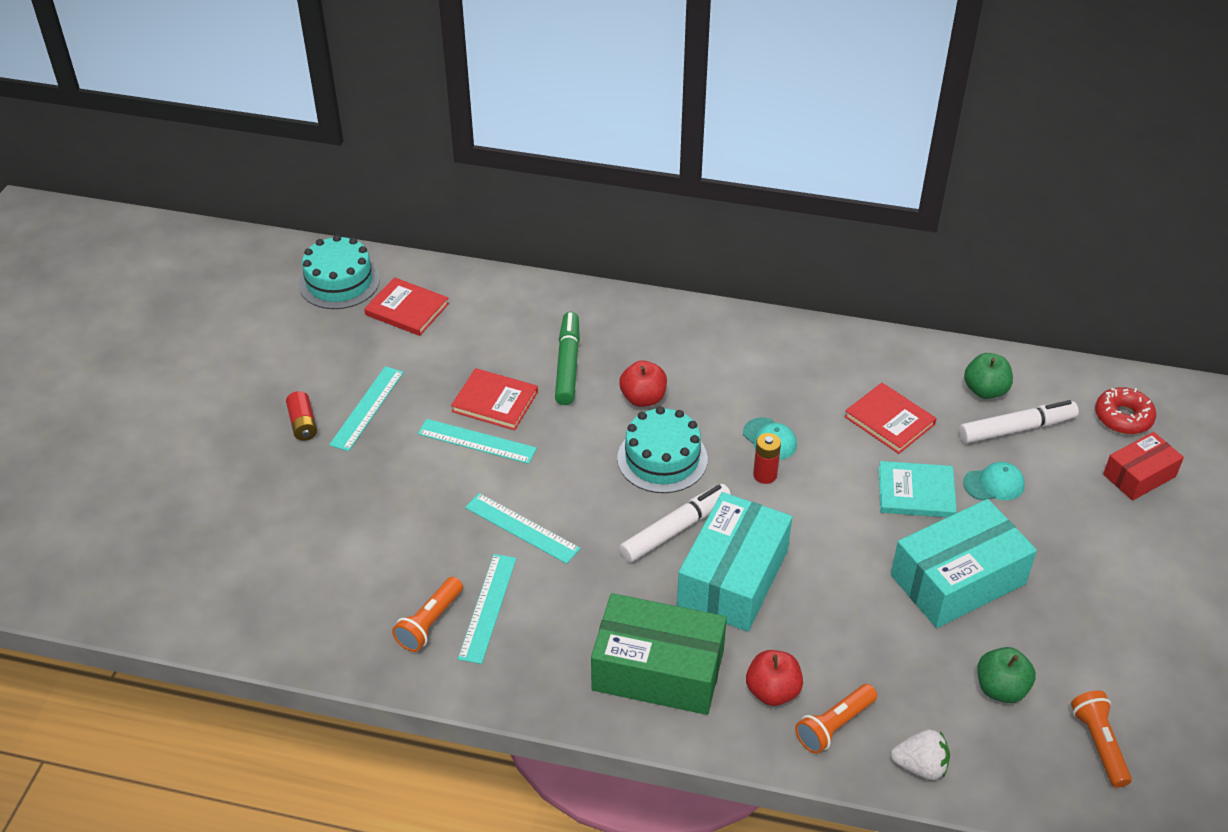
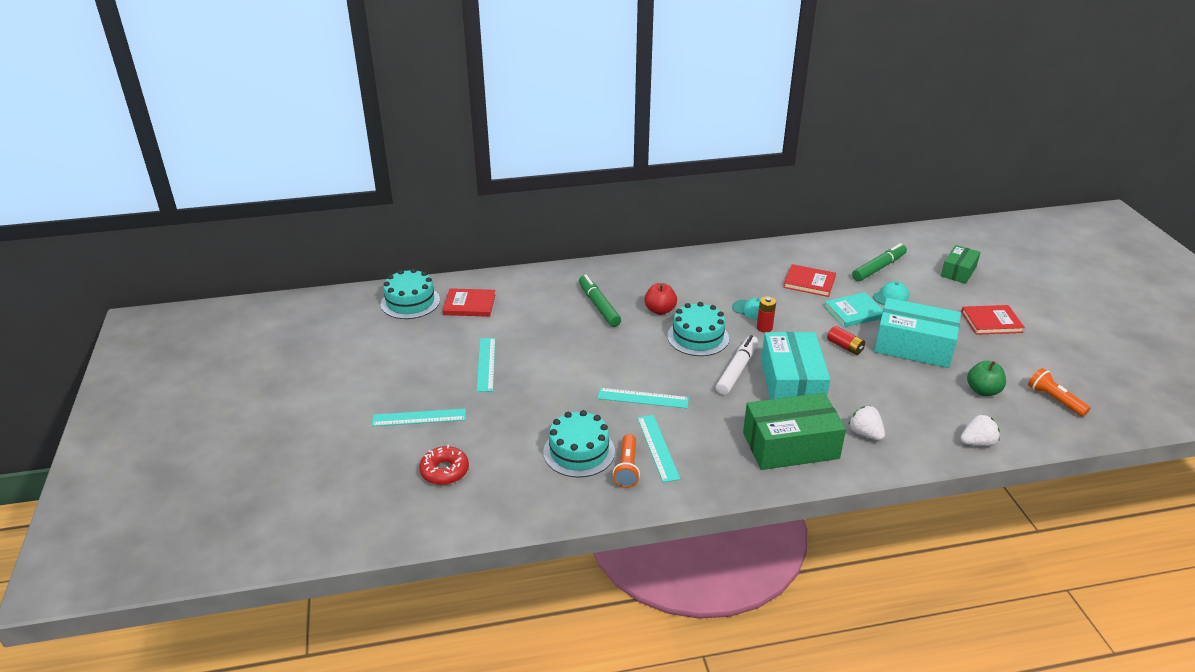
camera: 25 degrees left, 10 degrees down
red battery [286,391,317,441] -> red battery moved to [827,326,865,355]
turquoise ruler [418,419,537,464] -> turquoise ruler moved to [372,409,466,426]
red book [451,368,538,430] -> red book moved to [961,305,1025,335]
red apple [746,650,803,706] -> white strawberry [848,406,885,440]
orange flashlight [795,684,877,754] -> none
turquoise box [891,499,1037,628] -> turquoise box turned 75 degrees clockwise [874,298,961,368]
white marker [959,400,1079,444] -> green marker [852,243,907,281]
green apple [964,353,1013,399] -> none
red donut [1095,387,1156,434] -> red donut moved to [419,445,469,485]
red box [1103,432,1184,501] -> green box [941,245,981,284]
none -> turquoise cake [543,410,615,478]

